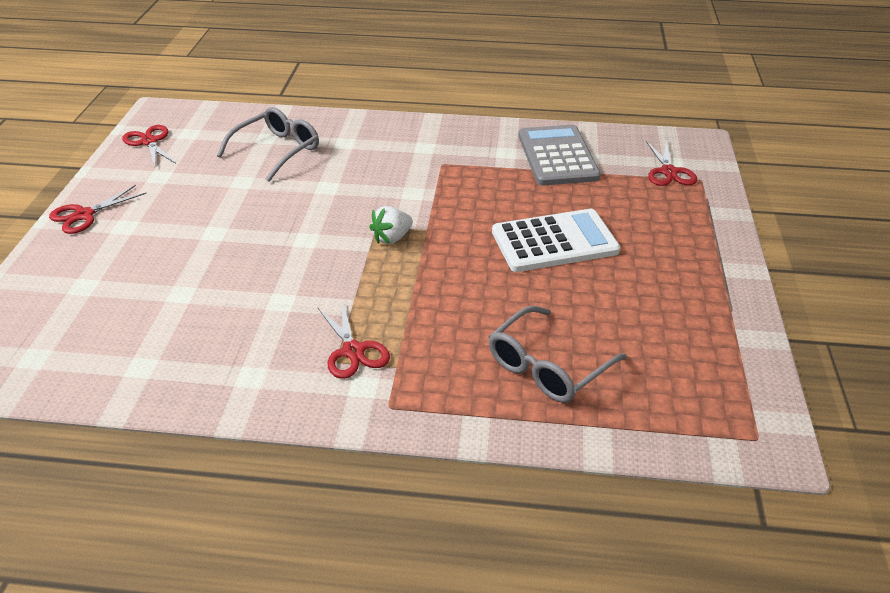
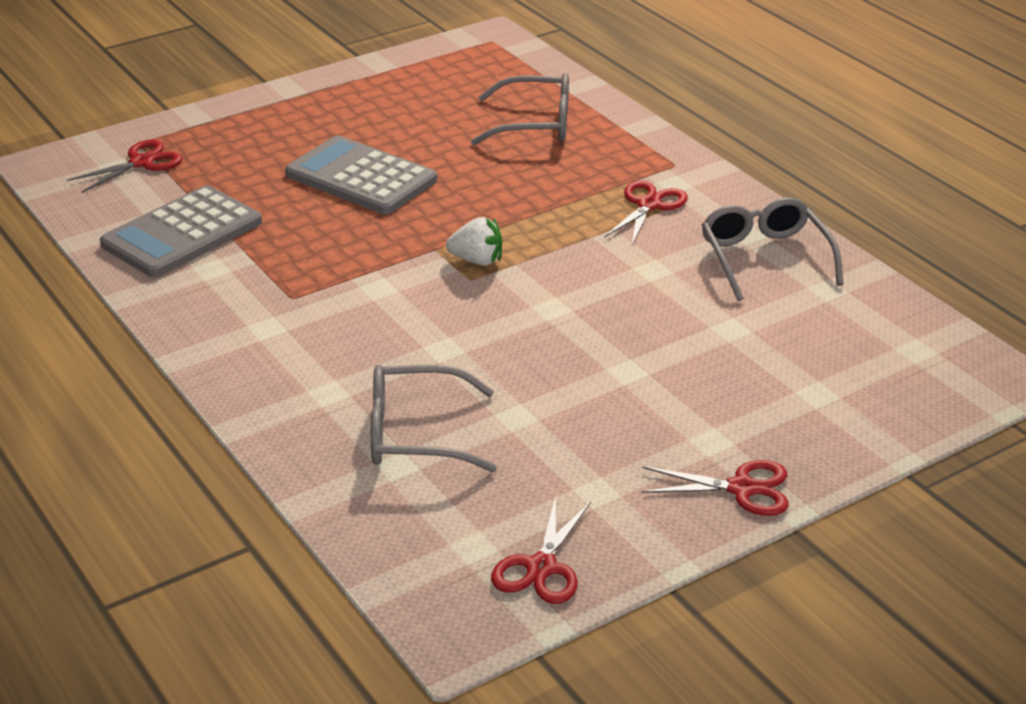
camera: 130 degrees left, 5 degrees down
white calculator [492,209,620,272] -> grey calculator [285,136,437,214]
none -> grey glasses [702,198,844,301]

